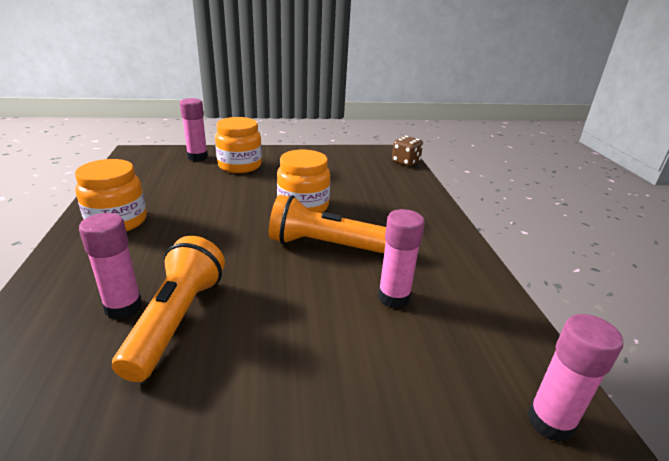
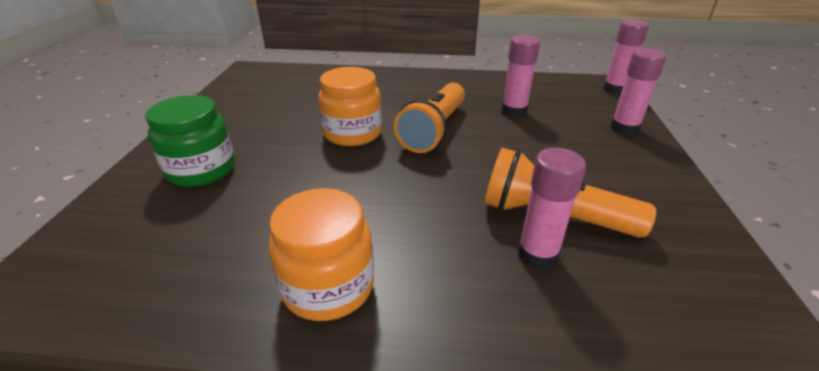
camera: 75 degrees left, 5 degrees up
pink glue stick [180,98,208,161] -> pink glue stick moved to [610,48,666,136]
orange jar [215,117,262,173] -> green jar [145,95,235,187]
brown dice [392,136,423,166] -> none

